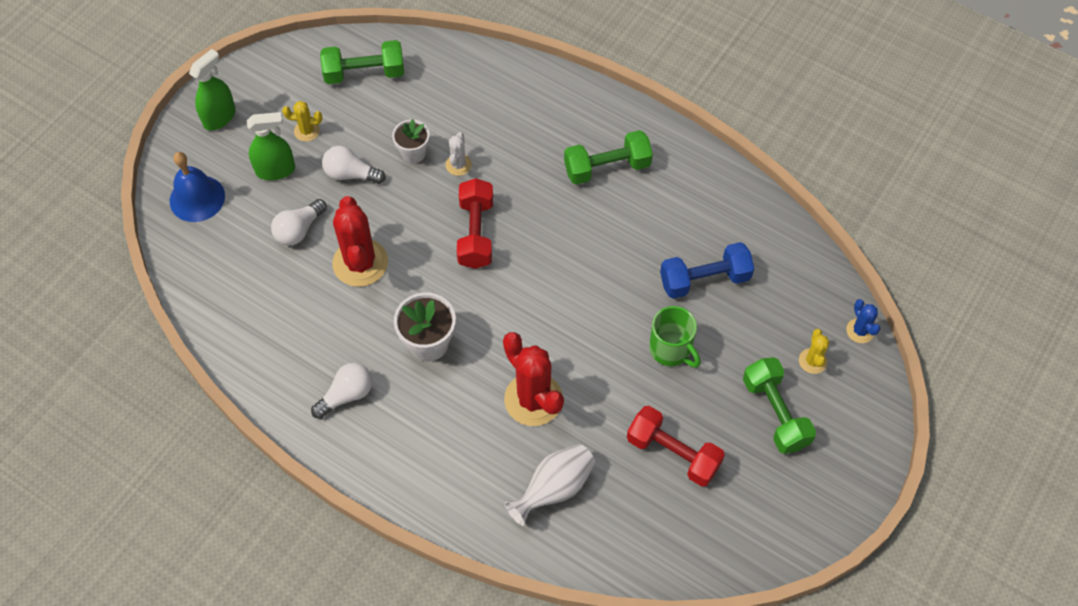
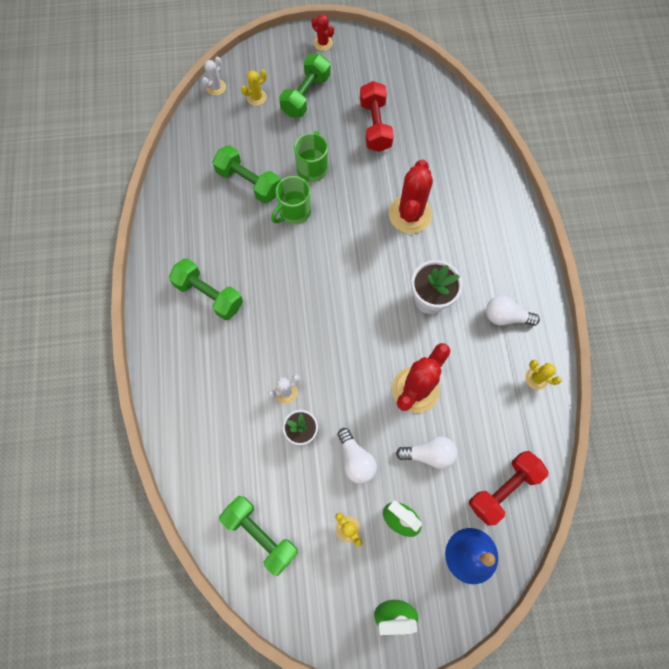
camera: 130 degrees left, 10 degrees up
red dumbbell [457,178,493,269] -> red dumbbell moved to [469,451,548,526]
white vase [505,444,595,526] -> none
blue dumbbell [660,242,754,299] -> green dumbbell [212,145,280,204]
blue cactus [846,299,880,343] -> white cactus [202,57,226,96]
none -> green mug [271,176,311,224]
none -> red cactus [312,14,334,51]
none -> yellow cactus [525,360,562,390]

